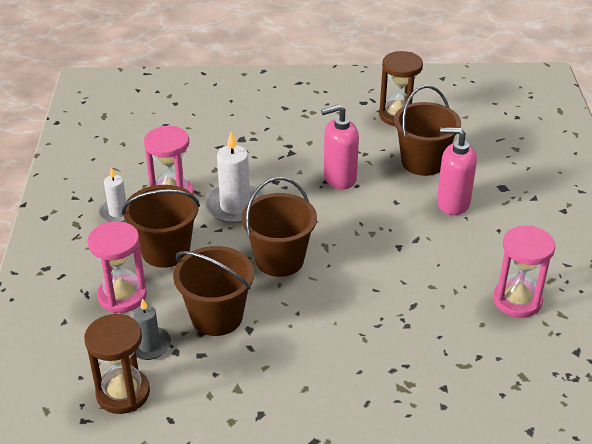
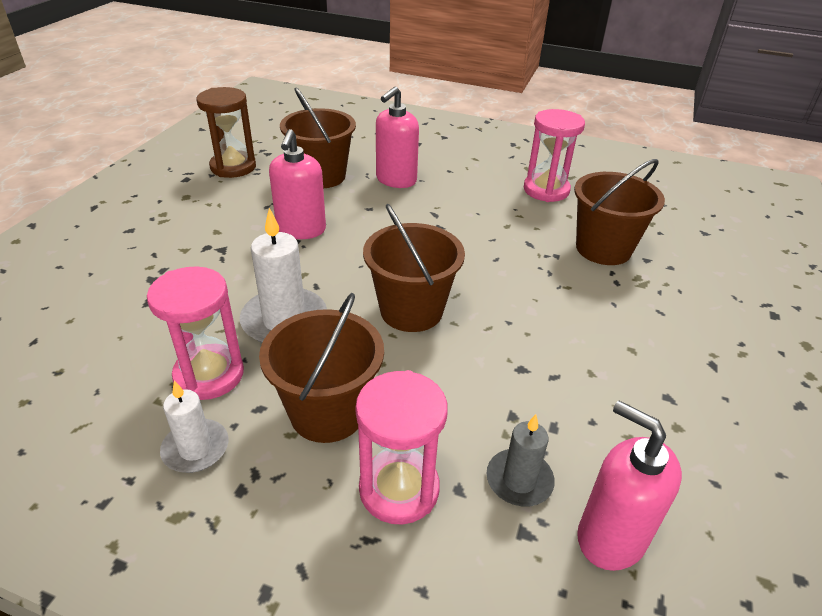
camera: 70 degrees left, 0 degrees up
brown hourglass [84,314,150,414] -> pink soap dispenser [577,401,682,571]
brown bucket [173,246,254,336] -> brown bucket moved to [574,159,665,265]

